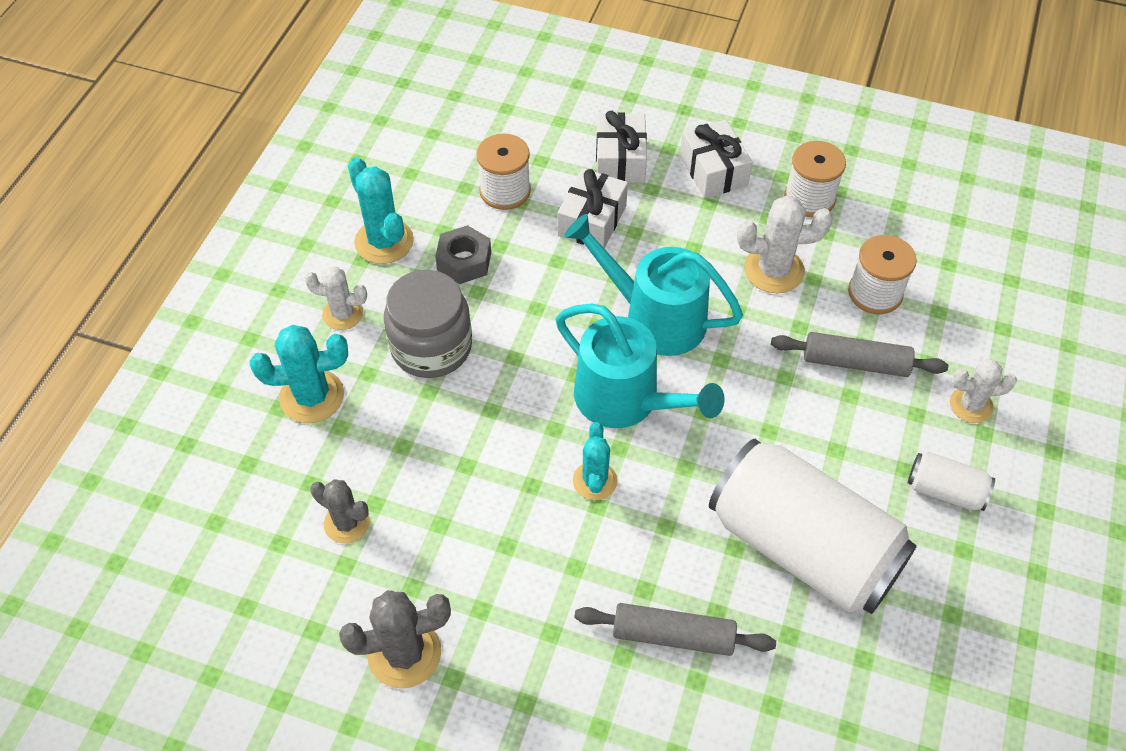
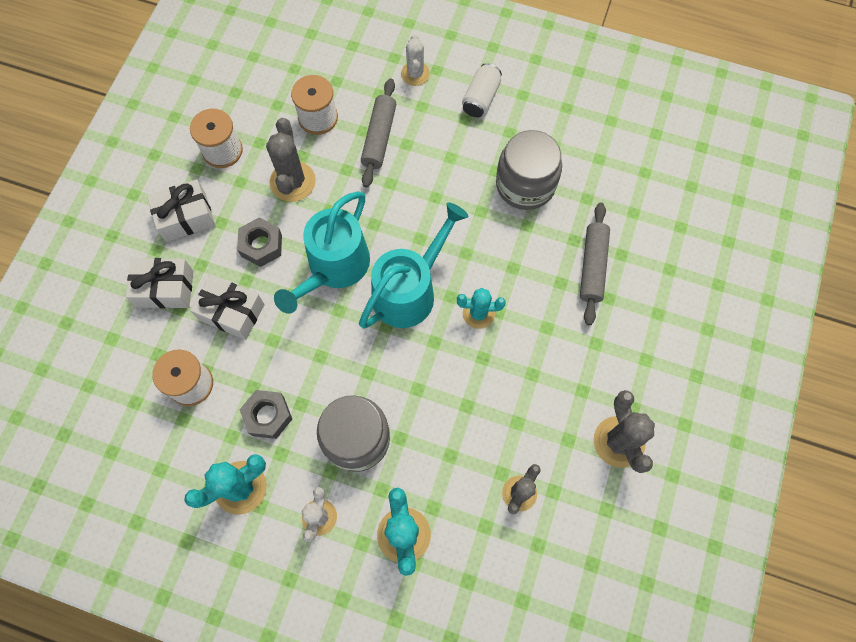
camera: 90 degrees left, 15 degrees up
white can [709,439,917,614] -> grey jar [496,130,562,210]
white cactus [737,195,833,293] -> grey cactus [266,118,316,202]
none -> grey nut [237,218,282,267]

